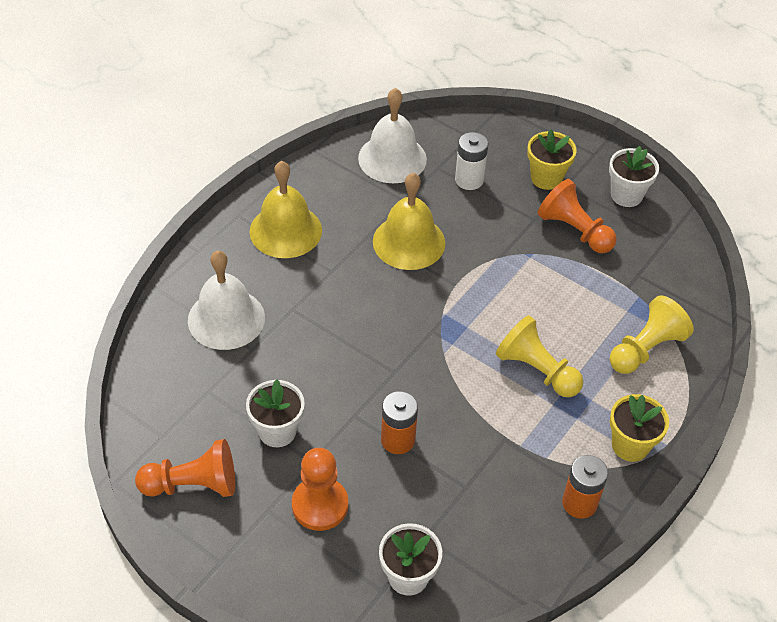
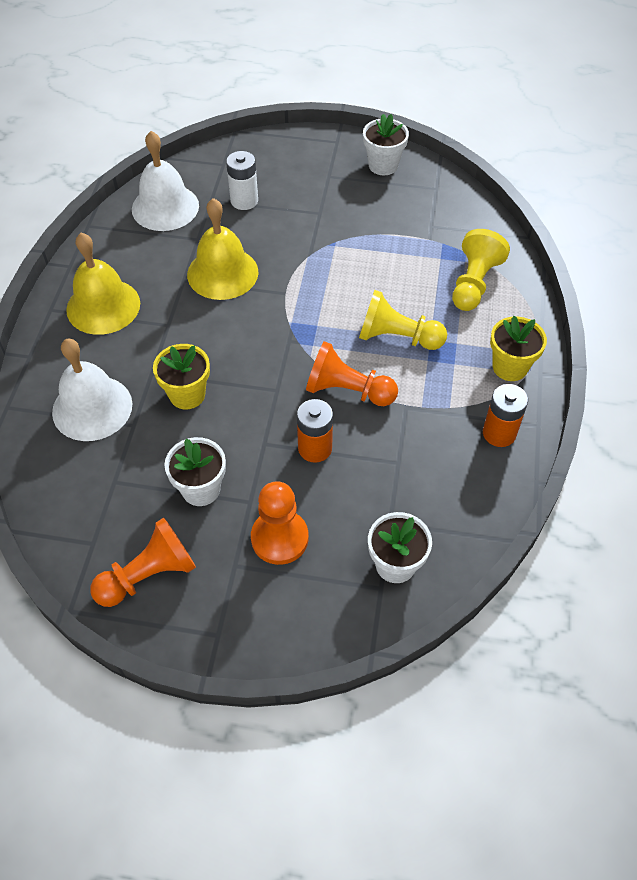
camera: 25 degrees left, 5 degrees up
yellow flower pot [527,129,577,190] -> yellow flower pot moved to [153,344,210,409]
orange pawn [538,179,617,253] -> orange pawn moved to [306,341,398,406]

